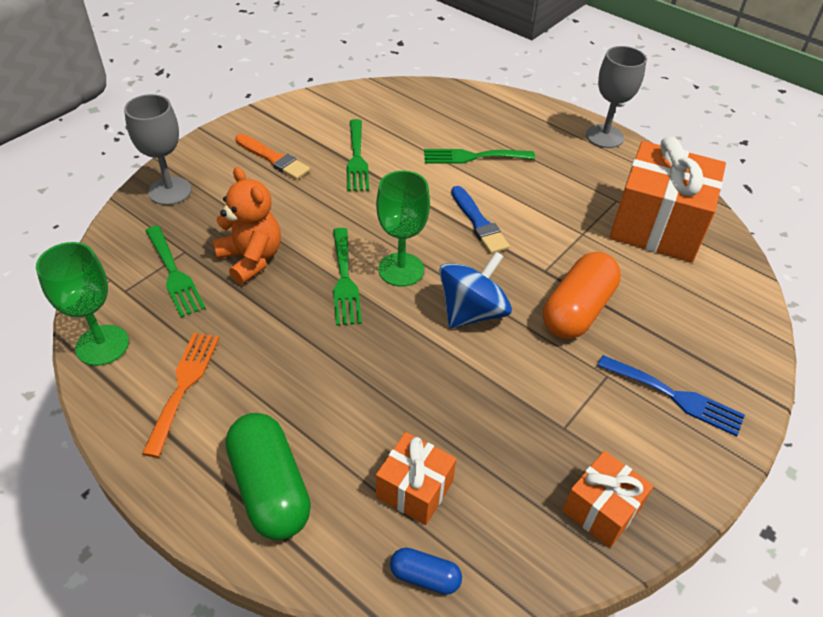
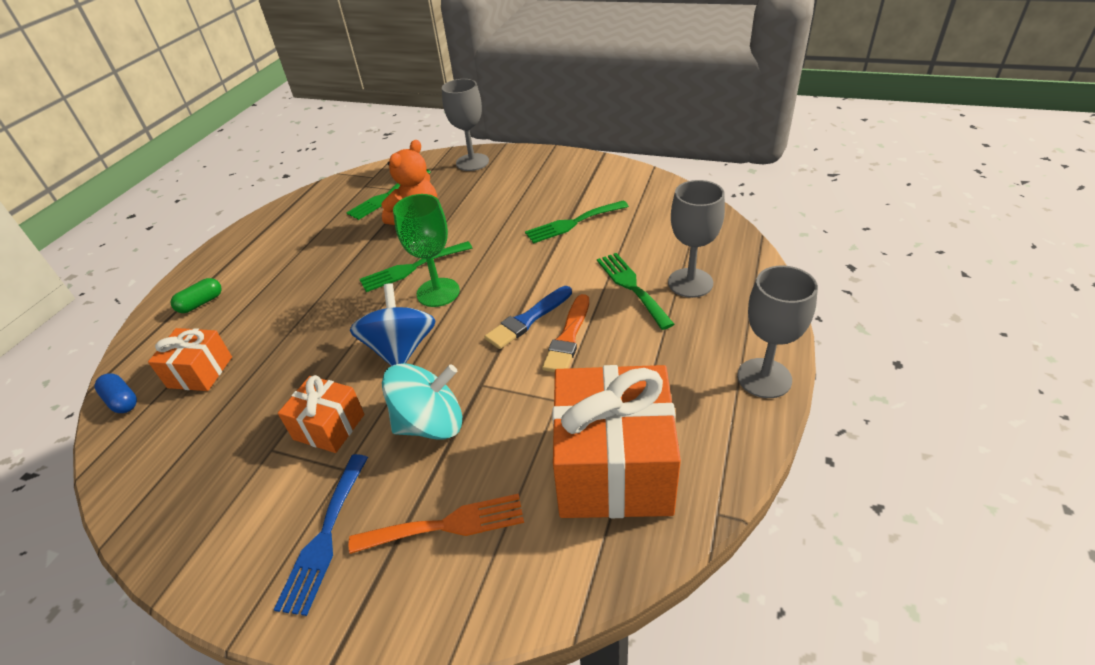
camera: 75 degrees right, 5 degrees down
green goblet [36,242,129,366] -> none
orange fork [142,333,219,458] -> orange fork moved to [349,494,524,554]
green capsule [226,413,311,540] -> green capsule [170,278,222,313], size x0.50
orange brush [235,134,310,180] -> orange brush moved to [542,294,589,372]
blue capsule [390,548,462,595] -> blue capsule turned 45 degrees counterclockwise [94,373,137,413]
blue spinning top [439,252,512,328] -> blue spinning top turned 120 degrees counterclockwise [349,283,436,366]
orange capsule [543,252,621,339] -> turquoise spinning top [382,363,462,440]
orange gift [563,451,653,548] -> orange gift moved to [278,375,364,453]
none -> grey goblet [668,180,725,298]

